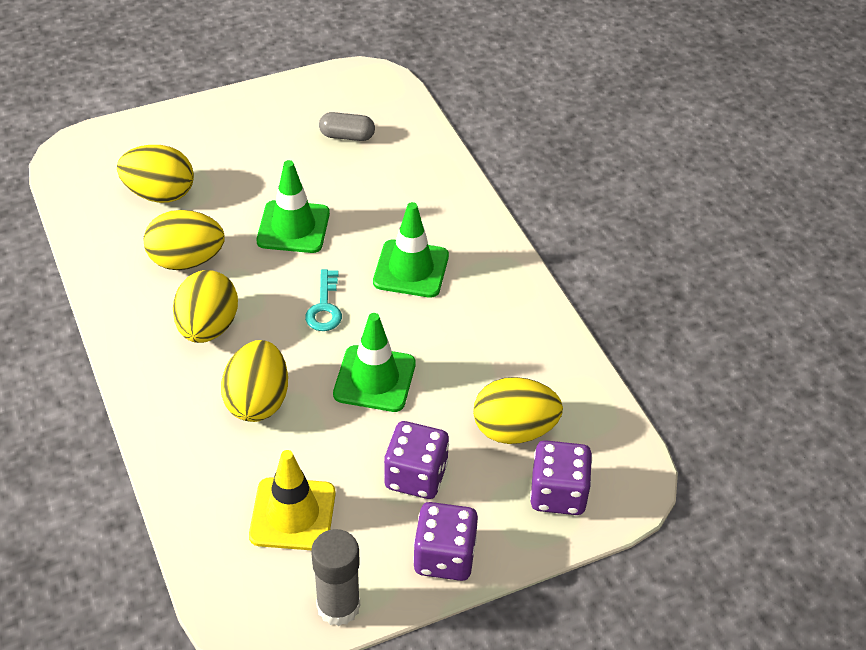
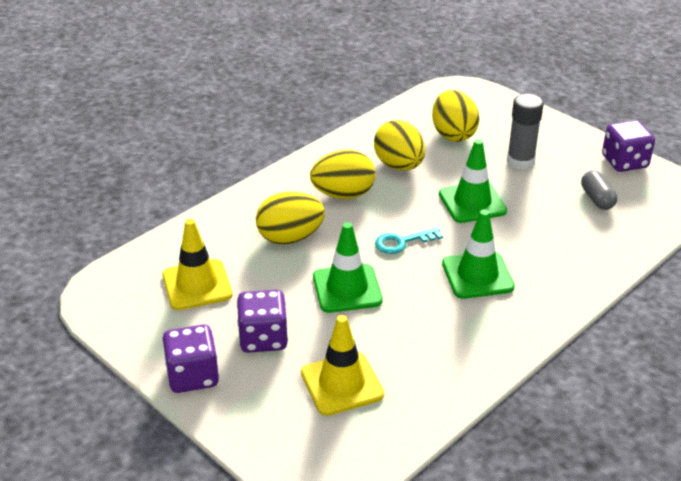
camera: 70 degrees right, 10 degrees down
grey glue stick [311,529,360,626] -> grey glue stick moved to [507,94,544,169]
yellow egg [473,377,563,444] -> yellow traffic cone [301,315,384,416]
purple dice [530,440,592,515] -> purple dice moved to [602,120,655,172]

